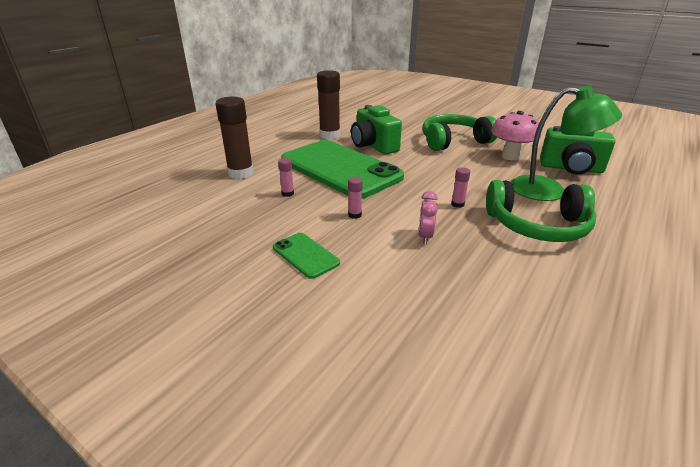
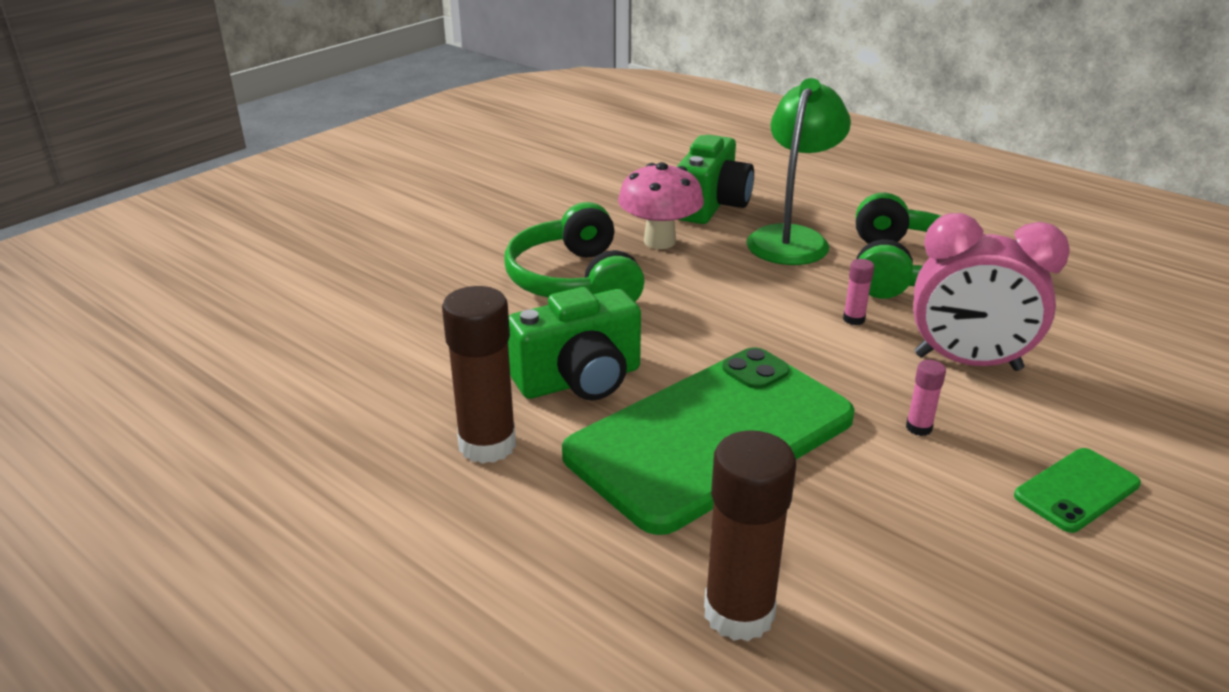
camera: 85 degrees left, 0 degrees up
pink glue stick [278,158,294,197] -> none
pink clock [418,191,438,244] -> pink clock [913,213,1070,371], size x2.19

